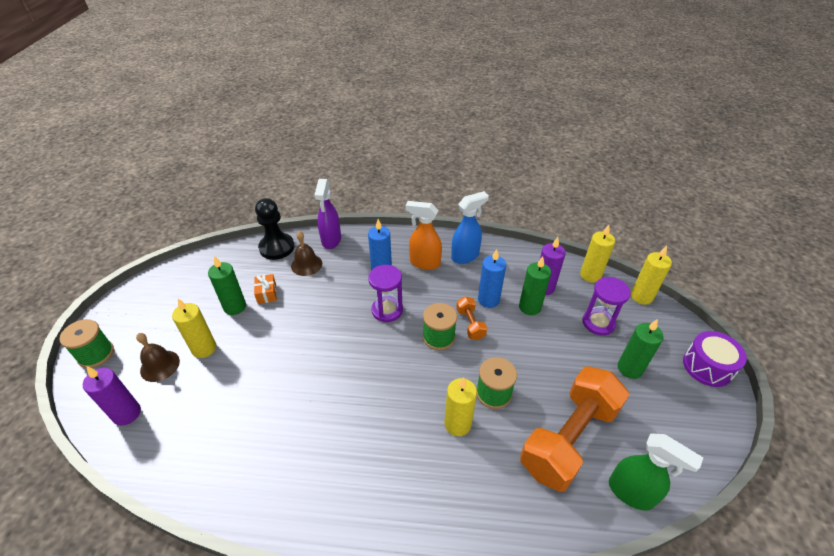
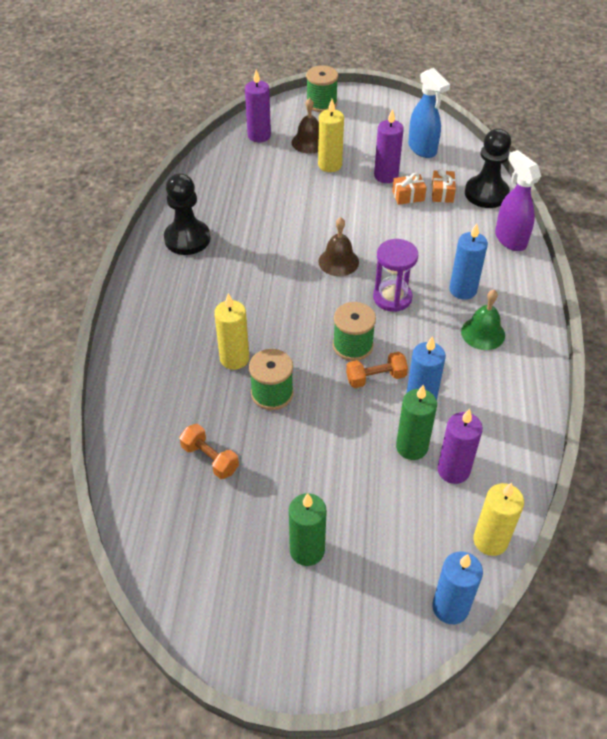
camera: 90 degrees right, 5 degrees up
green candle [208,256,246,315] -> purple candle [374,109,404,183]
brown bell [291,231,322,276] -> brown bell moved to [318,217,359,276]
purple spray bottle [314,179,341,249] -> purple spray bottle turned 60 degrees clockwise [495,150,541,251]
orange spray bottle [405,201,442,270] -> green bell [461,290,505,350]
blue spray bottle [451,191,489,264] -> blue spray bottle moved to [408,68,450,158]
orange dumbbell [520,367,629,492] -> orange dumbbell [179,424,239,479], size x0.43
purple hourglass [583,277,631,336] -> none
green spray bottle [609,433,703,510] -> none
yellow candle [631,246,672,305] -> blue candle [432,552,483,624]
purple drum [683,331,747,387] -> none
none -> black pawn [164,173,210,255]
none -> orange gift [432,169,456,203]

